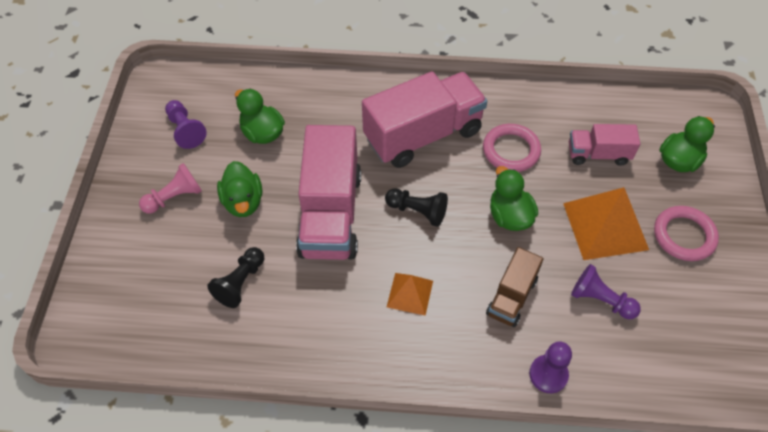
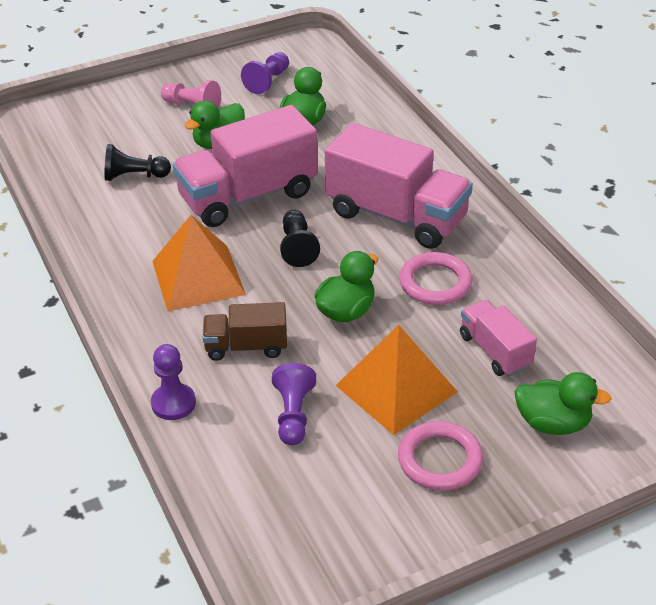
camera: 60 degrees right, 15 degrees down
orange pyramid [387,273,433,316] -> orange pyramid [152,215,246,311], size x1.80

